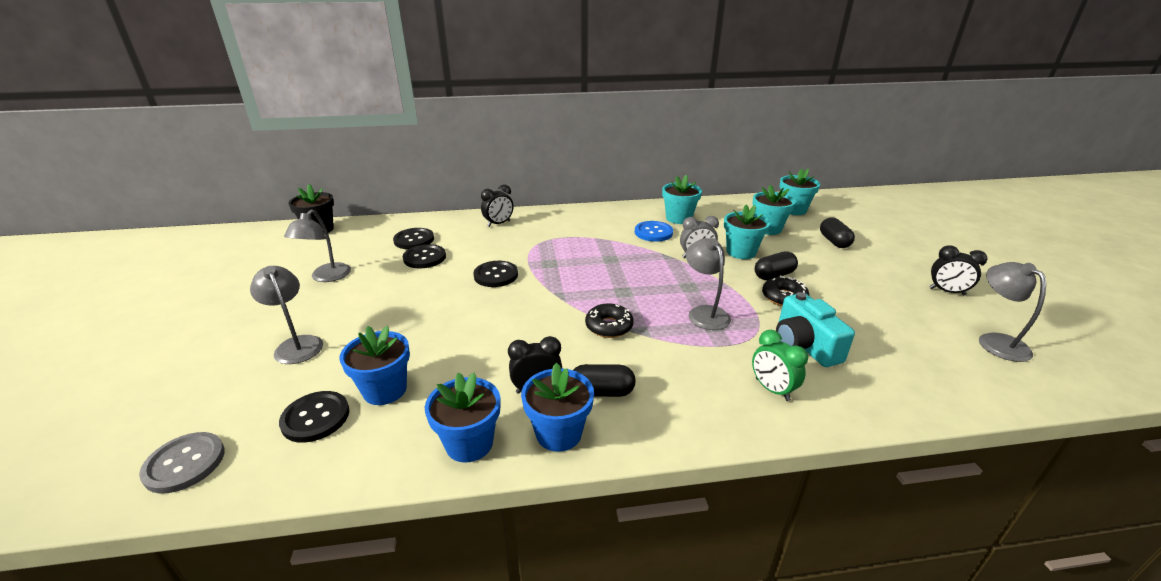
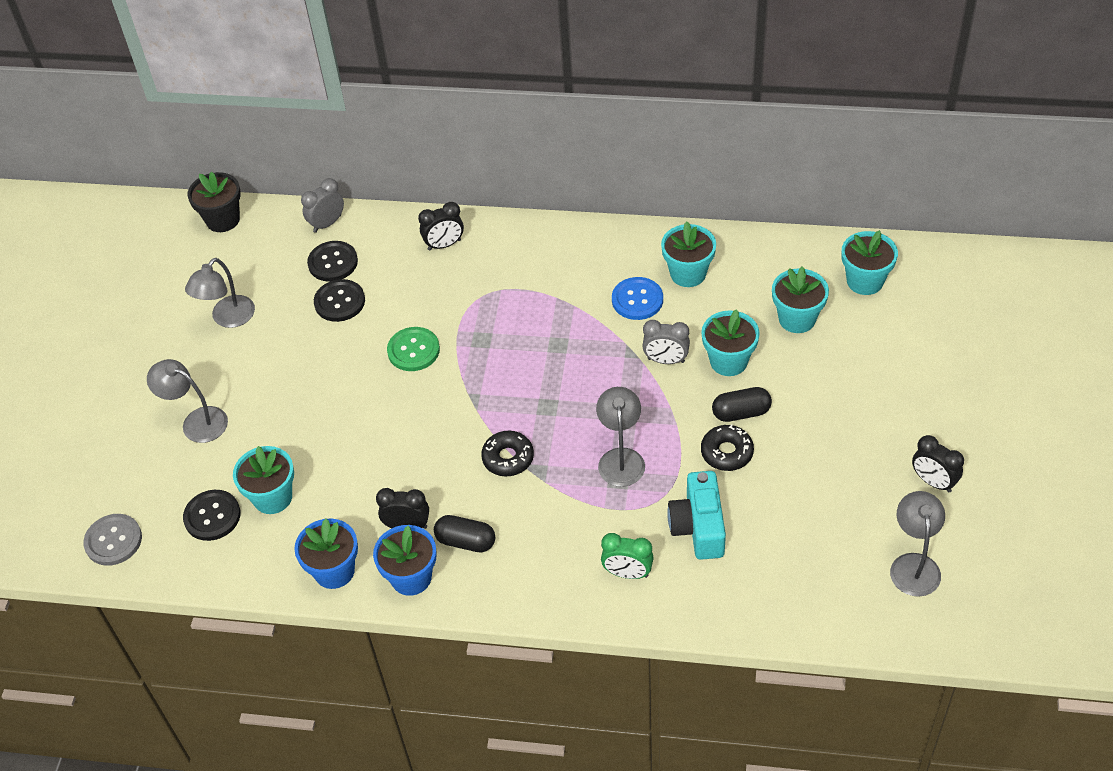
camera: 20 degrees right, 20 degrees up
grey lamp [250,266,323,364] -> grey lamp turned 45 degrees counterclockwise [147,359,228,443]
blue flower pot [340,326,410,405] -> turquoise flower pot [233,446,294,514]
black button [473,261,518,287] -> green button [387,327,440,371]
green clock [752,330,808,401] -> green clock turned 60 degrees counterclockwise [601,533,654,579]
black capsule [820,217,855,248] -> none
none -> grey clock [301,178,344,233]

